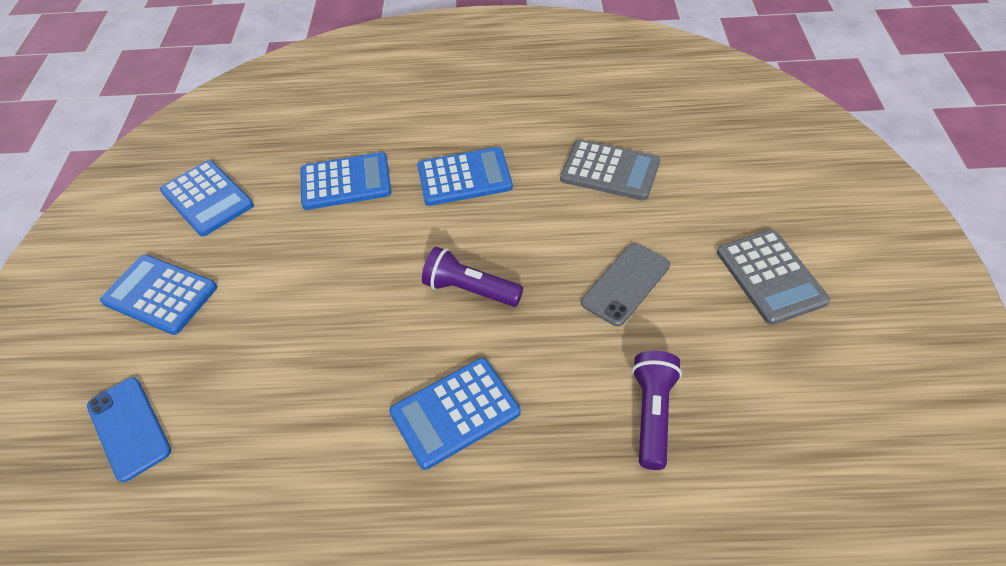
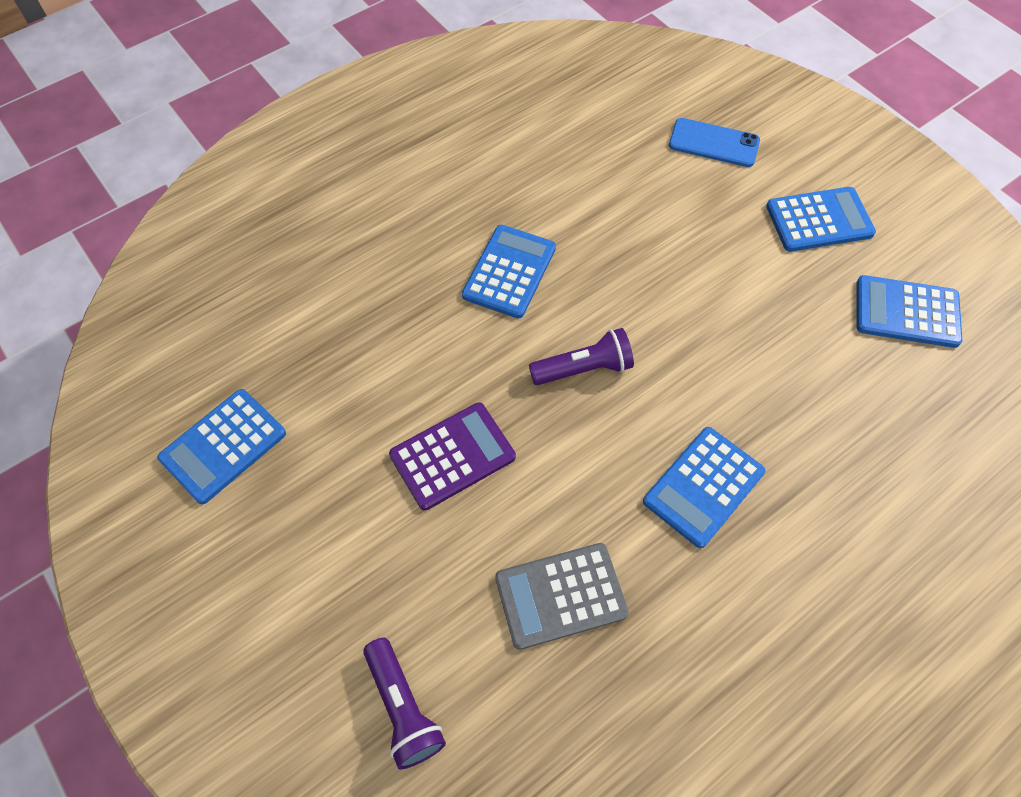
camera: 140 degrees right, 10 degrees up
blue calculator [300,152,391,210] -> blue calculator moved to [157,389,286,504]
grey phone [581,243,670,326] -> purple calculator [389,403,516,511]
purple flashlight [632,351,682,470] -> purple flashlight moved to [363,638,446,769]
grey calculator [717,229,830,325] -> none

